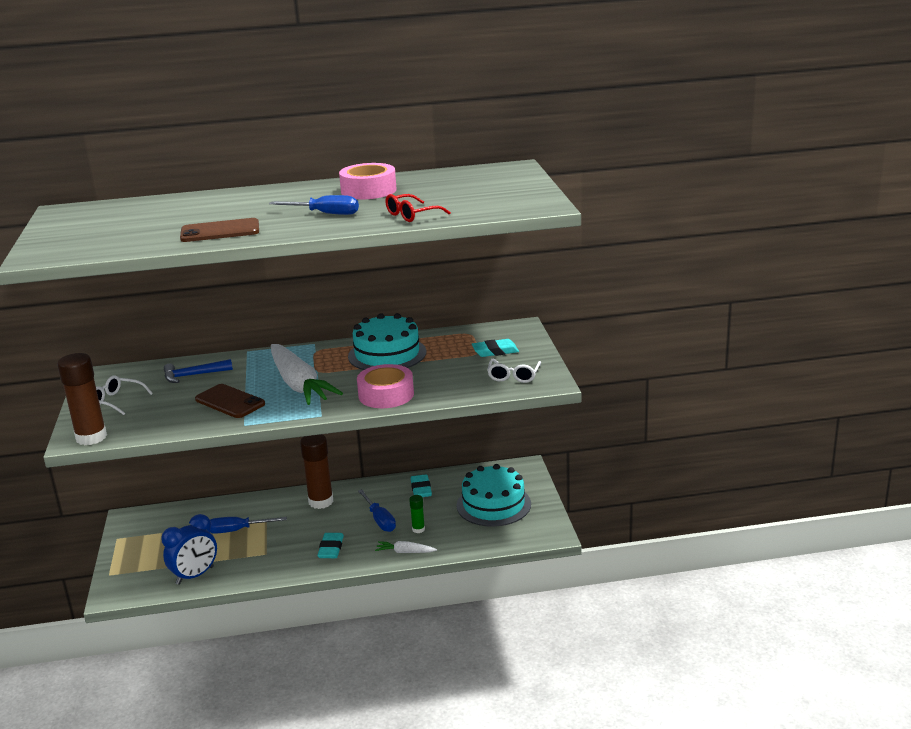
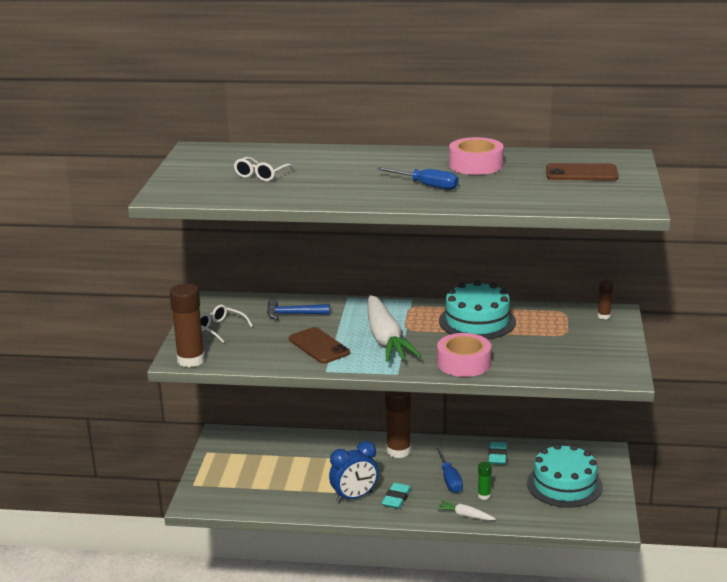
camera: 15 degrees right, 0 degrees up
blue clock [161,514,217,585] -> blue clock moved to [329,441,378,503]
brown phone [180,218,259,242] -> brown phone moved to [546,163,619,181]
blue screwdriver [207,517,287,534] -> none
red glasses [385,194,451,222] -> none
turquoise eraser [472,339,519,357] -> none
white glasses [487,359,541,383] -> white glasses moved to [233,157,295,181]
none -> brown glue stick [598,280,613,319]

